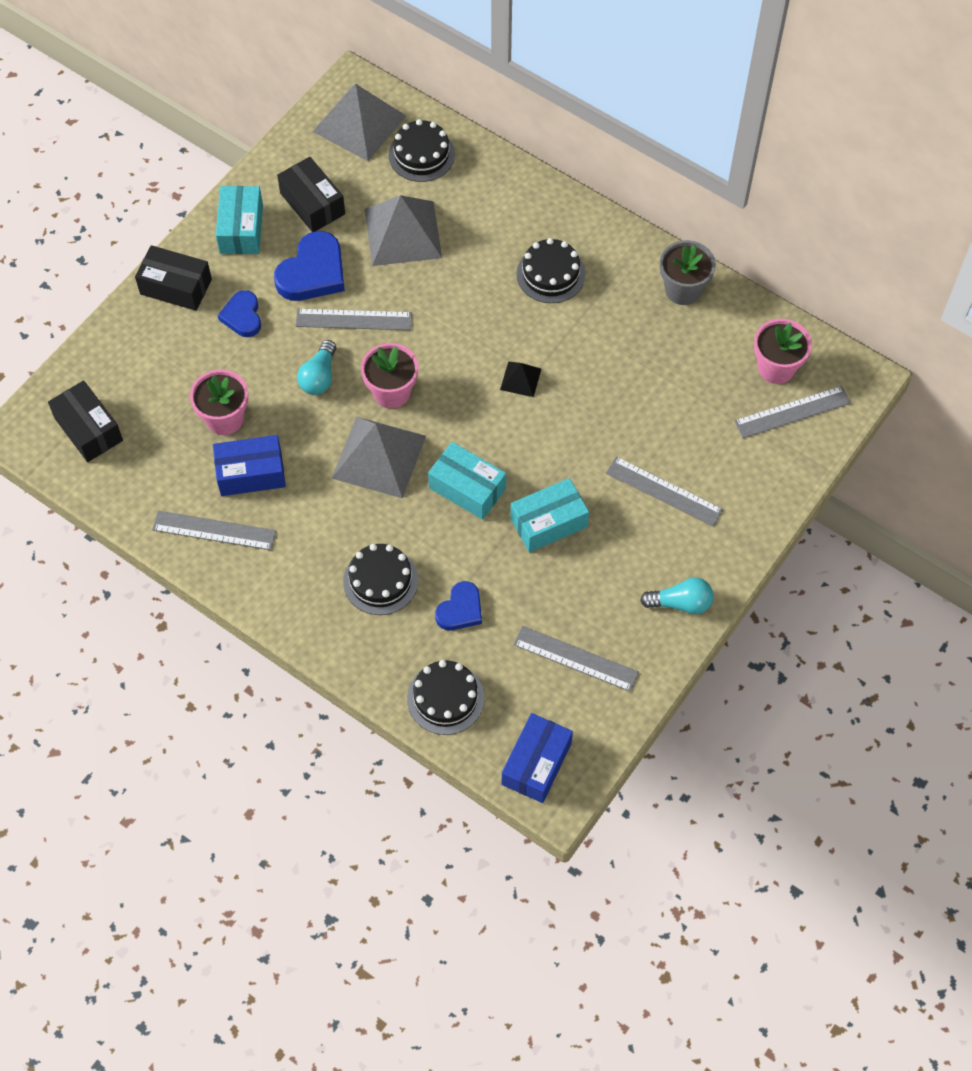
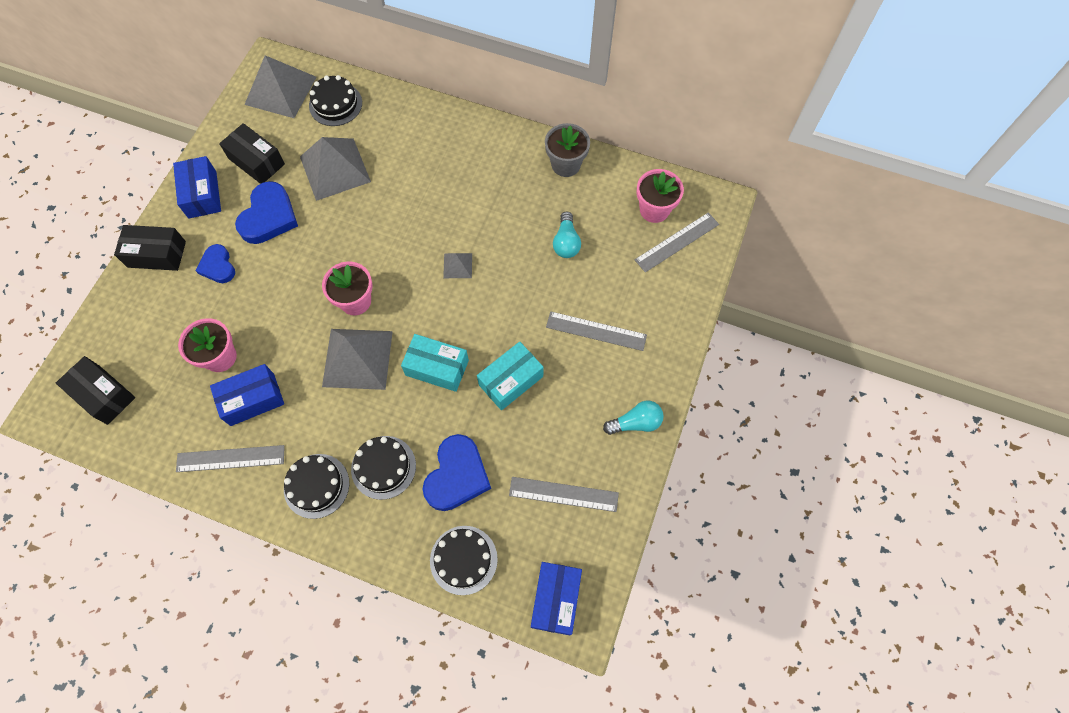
camera: 15 degrees left, 5 degrees up
turquoise box [216,186,263,254] -> blue box [173,156,221,219]
grey ruler [296,309,412,330] -> none
turquoise light bulb [297,340,336,395] -> turquoise light bulb moved to [553,211,581,258]
blue heart [435,581,482,630] -> blue heart [423,434,491,511], size x1.63
black pyramid [500,361,541,397] -> grey pyramid [443,253,472,278]
black cake [516,238,585,303] -> black cake moved to [284,454,349,519]

